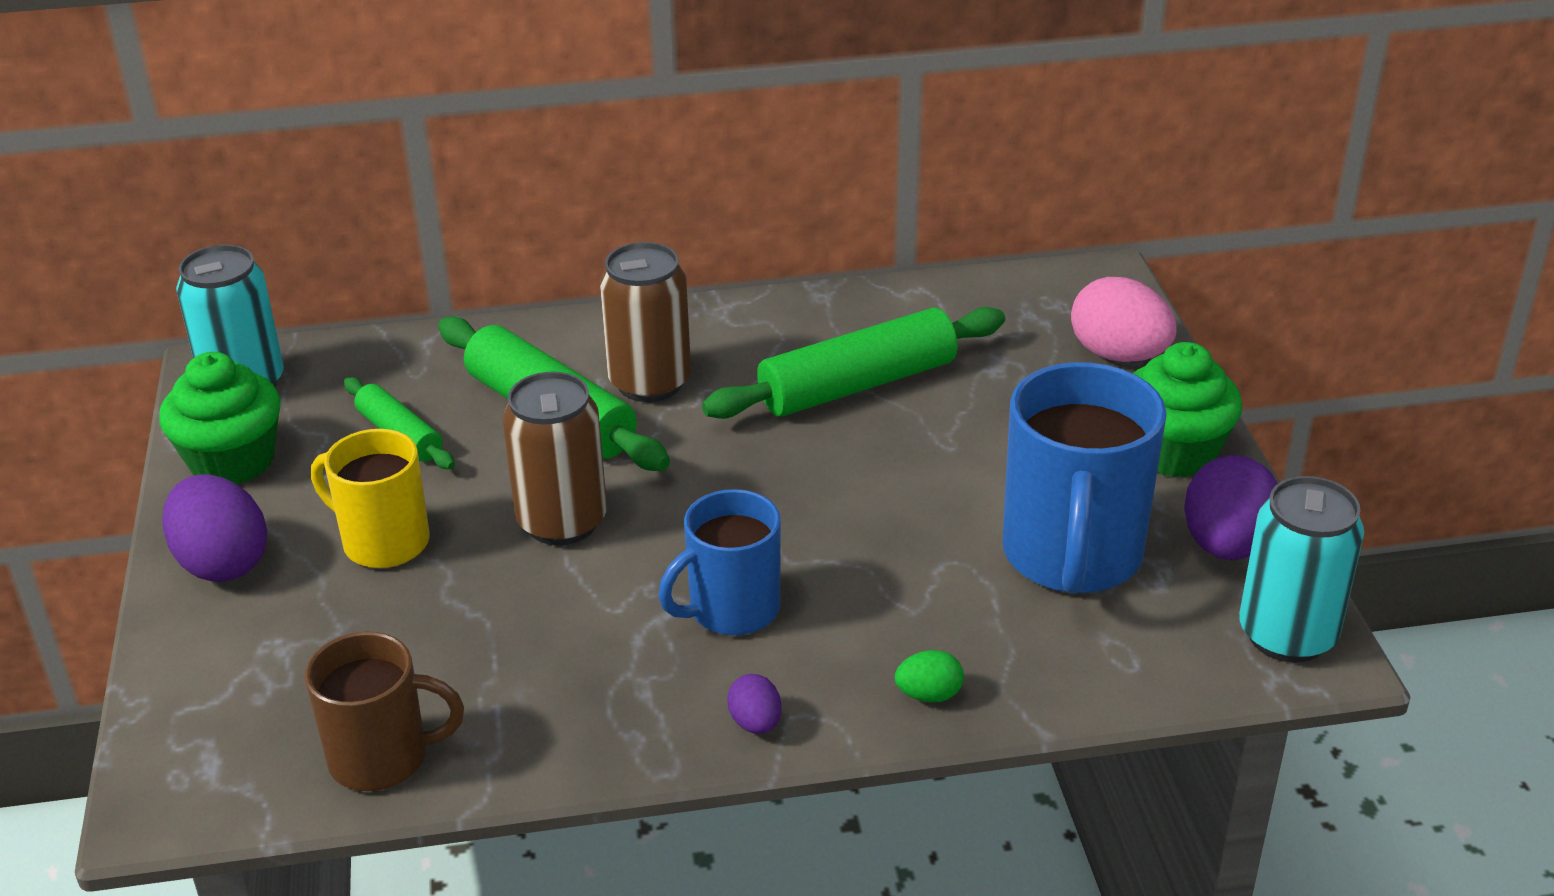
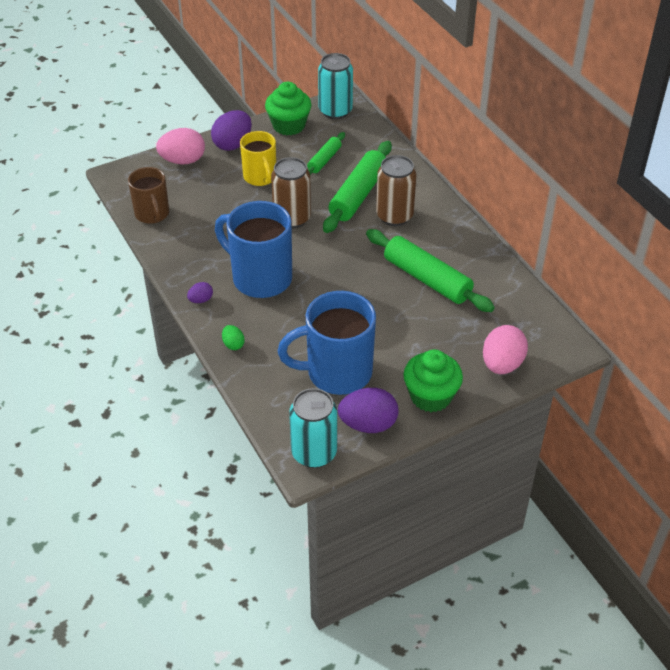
camera: 70 degrees right, 10 degrees up
yellow mug [311,429,430,568] -> yellow mug turned 150 degrees clockwise [240,131,276,186]
blue mug [658,489,781,635] -> blue mug [215,201,292,298], size x1.61
none -> pink egg [156,128,205,165]

